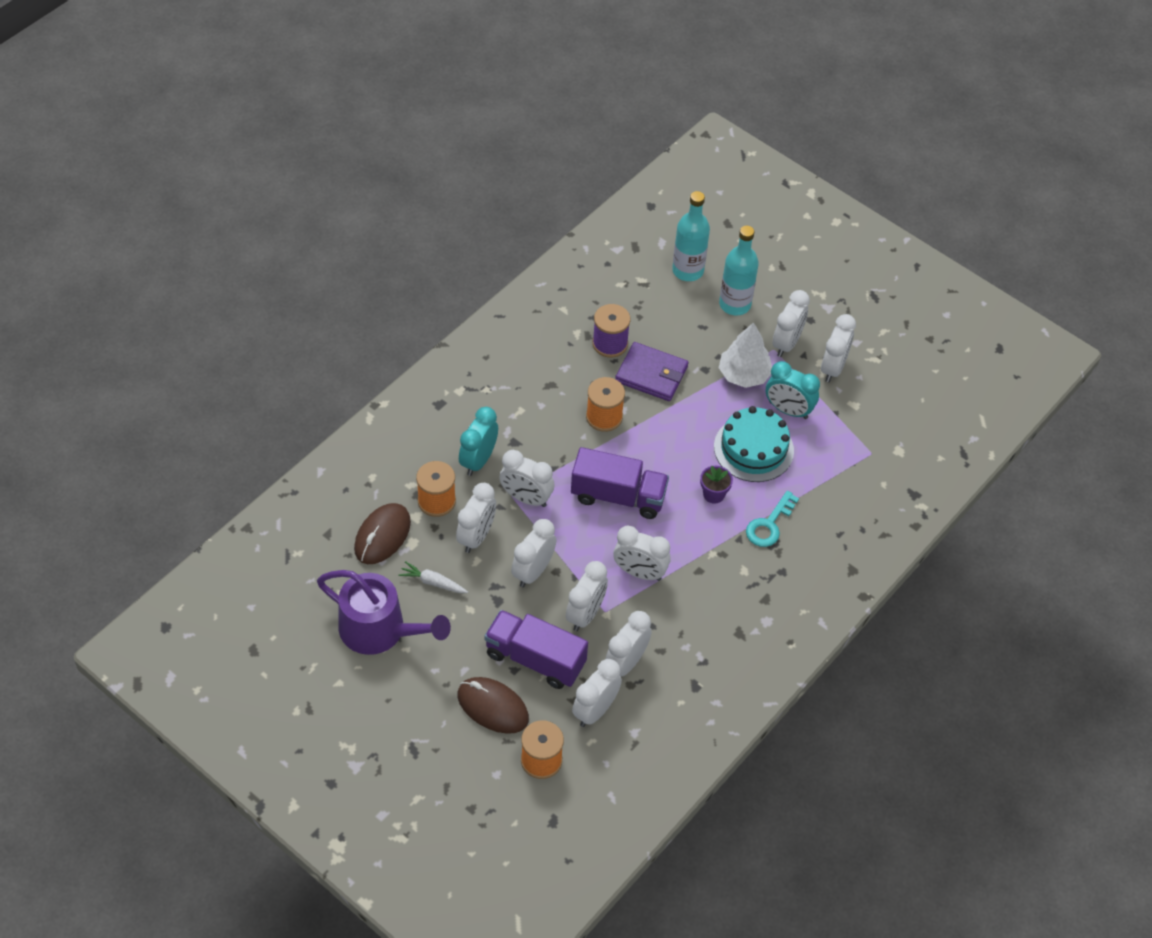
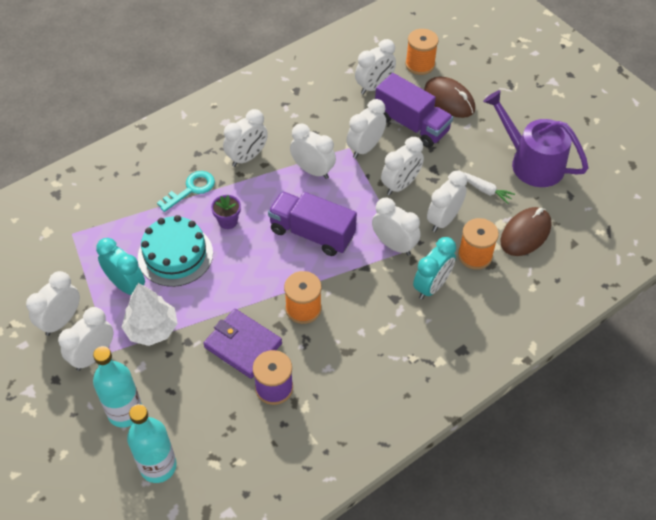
camera: 165 degrees left, 0 degrees up
white clock [605,611,652,677] -> white clock moved to [223,109,268,167]

